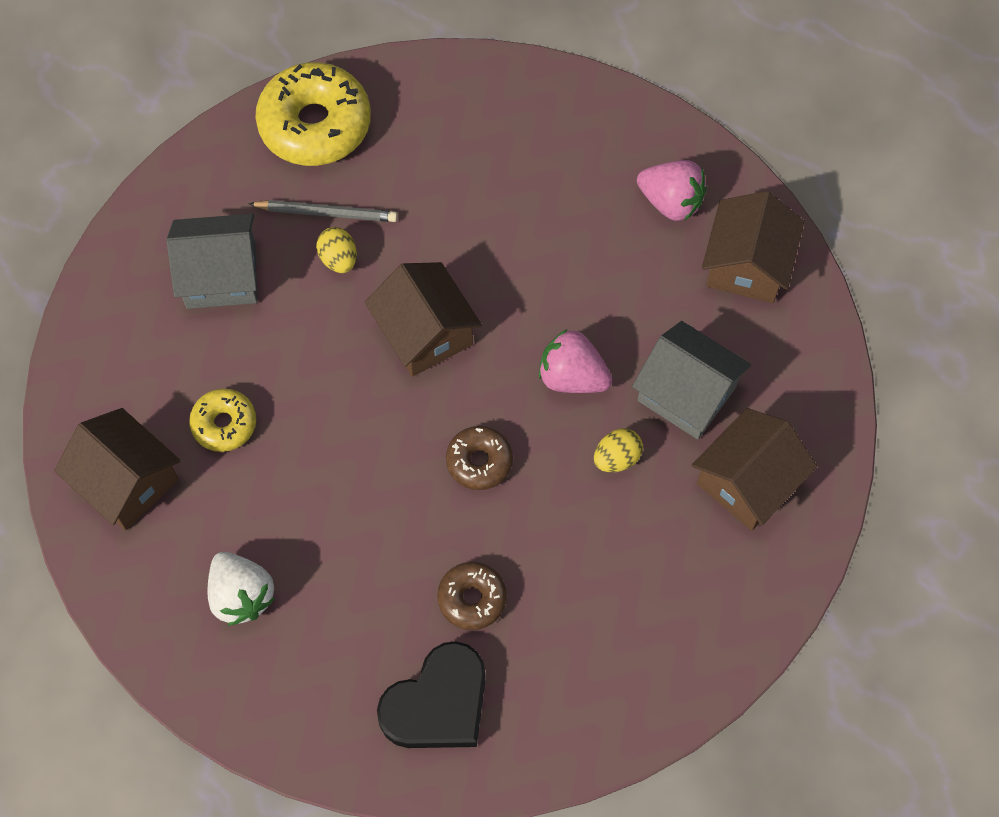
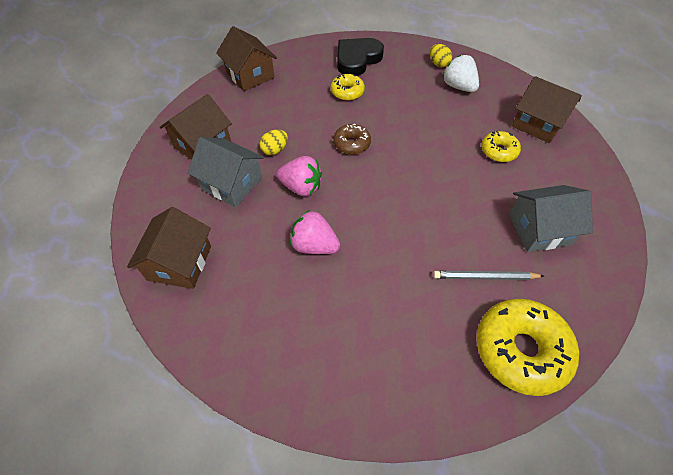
camera: 175 degrees right, 10 degrees down
yellow egg [316,227,357,273] -> yellow egg moved to [430,44,452,67]
brown house [365,262,482,377] -> brown house moved to [216,26,277,91]
brown donut [437,562,507,630] -> yellow donut [331,74,365,101]
pink strawberry [637,160,707,221] -> pink strawberry moved to [290,211,340,254]

